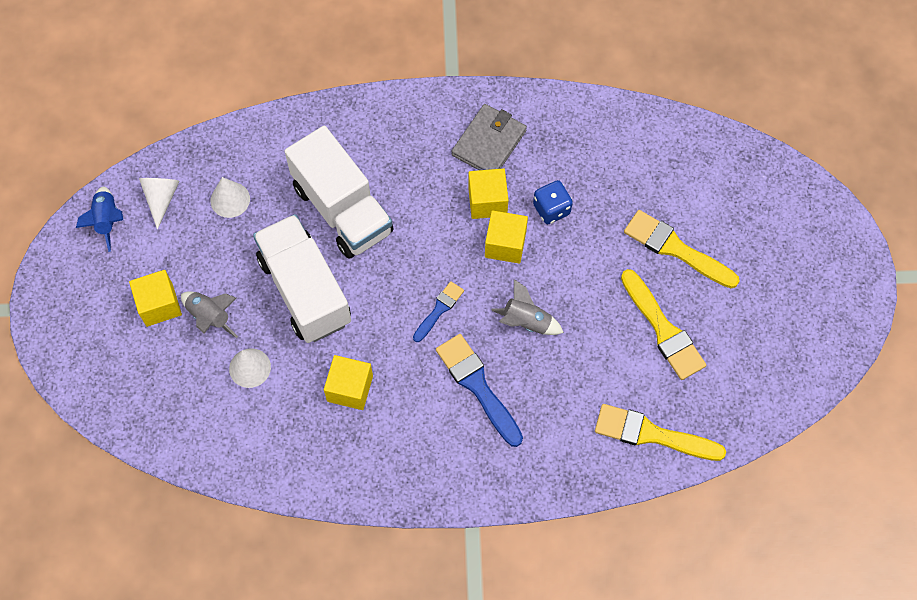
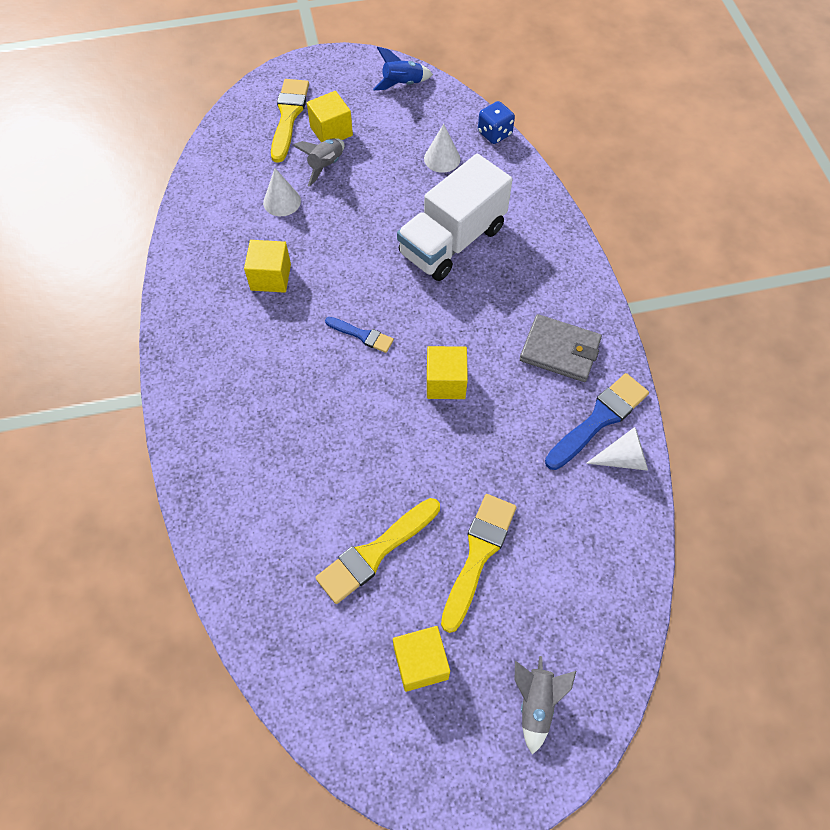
camera: 80 degrees right, 5 degrees down
white cone [139,178,180,230] -> white cone moved to [586,427,648,471]
white truck [253,214,351,343] -> none
blue brush [436,334,523,447] -> blue brush moved to [545,373,649,470]
yellow cube [468,168,508,219] -> yellow cube moved to [393,626,450,692]
grey rocket [491,279,564,335] -> grey rocket moved to [515,656,576,755]
blue dice [533,180,573,224] -> blue dice moved to [478,101,515,144]
yellow brush [595,404,726,461] -> yellow brush moved to [271,79,309,163]

